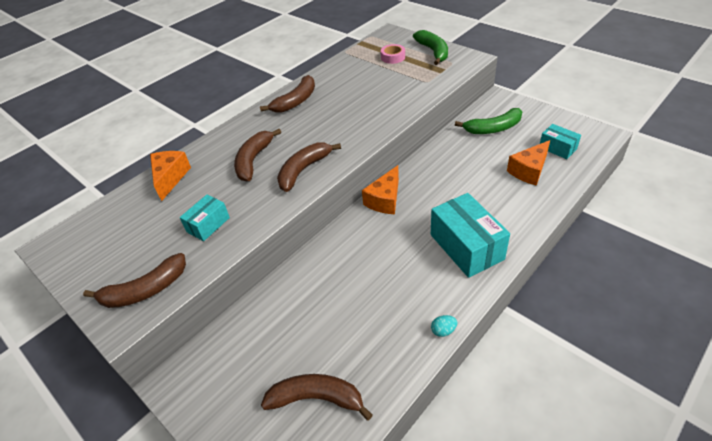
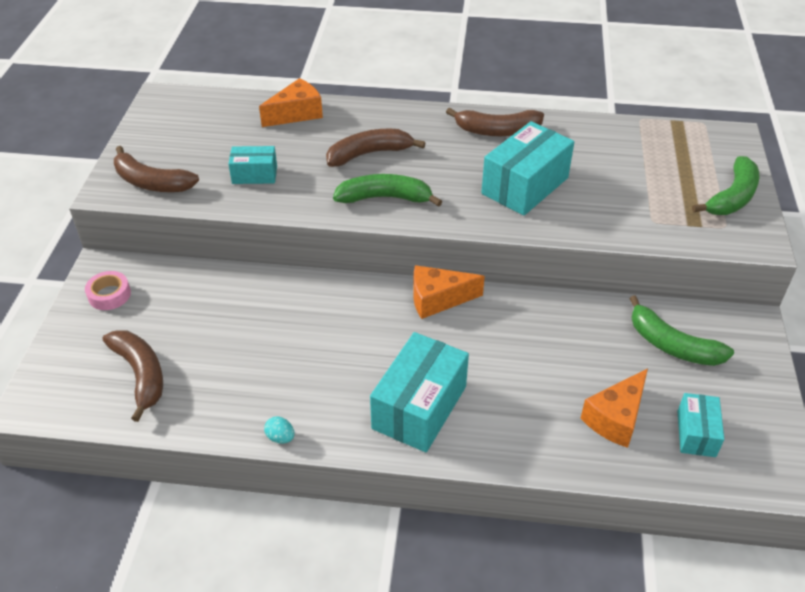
camera: 50 degrees right, 0 degrees up
brown banana [277,143,341,192] -> green banana [333,174,442,207]
pink tape [381,44,405,64] -> pink tape moved to [85,271,131,310]
orange cheese [507,140,550,186] -> orange cheese turned 60 degrees counterclockwise [581,368,648,448]
none -> turquoise box [481,121,574,216]

